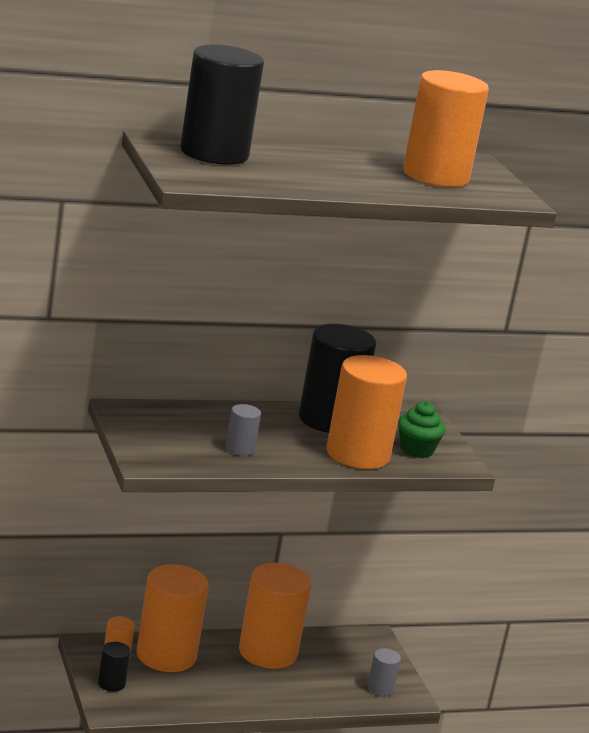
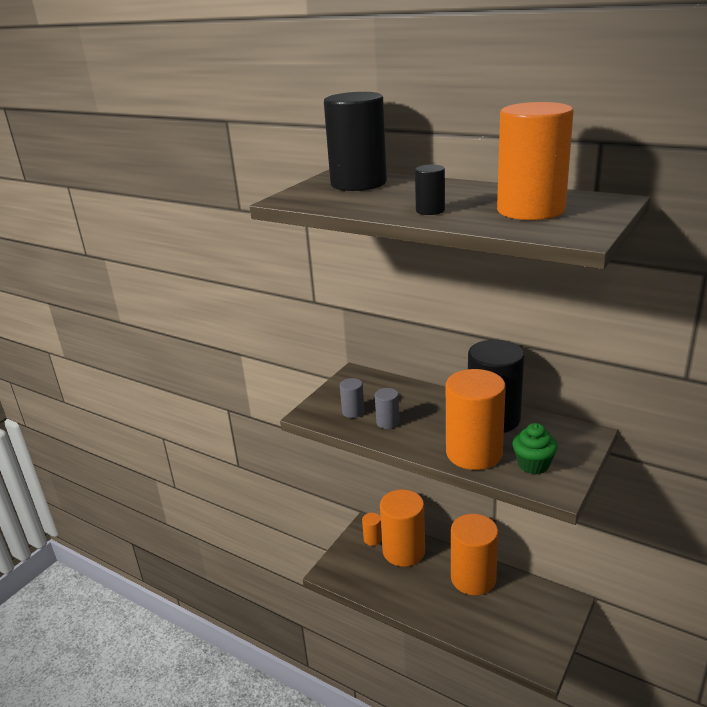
camera: 55 degrees right, 5 degrees up
black cylinder [98,642,131,692] -> black cylinder moved to [415,165,445,215]
grey cylinder [367,648,401,697] -> grey cylinder moved to [340,378,365,418]

